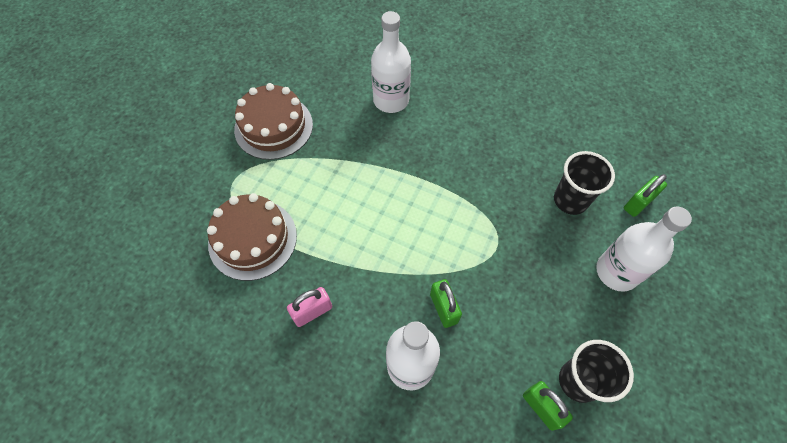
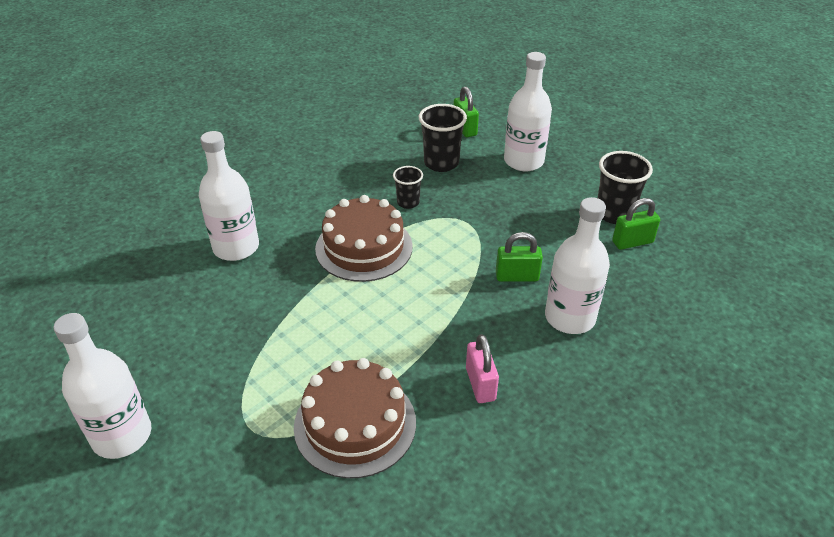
camera: 70 degrees left, 20 degrees down
brown cake [234,83,313,160] -> brown cake moved to [315,195,413,282]
none -> white bottle [54,313,151,459]
none -> black cup [393,166,423,209]

